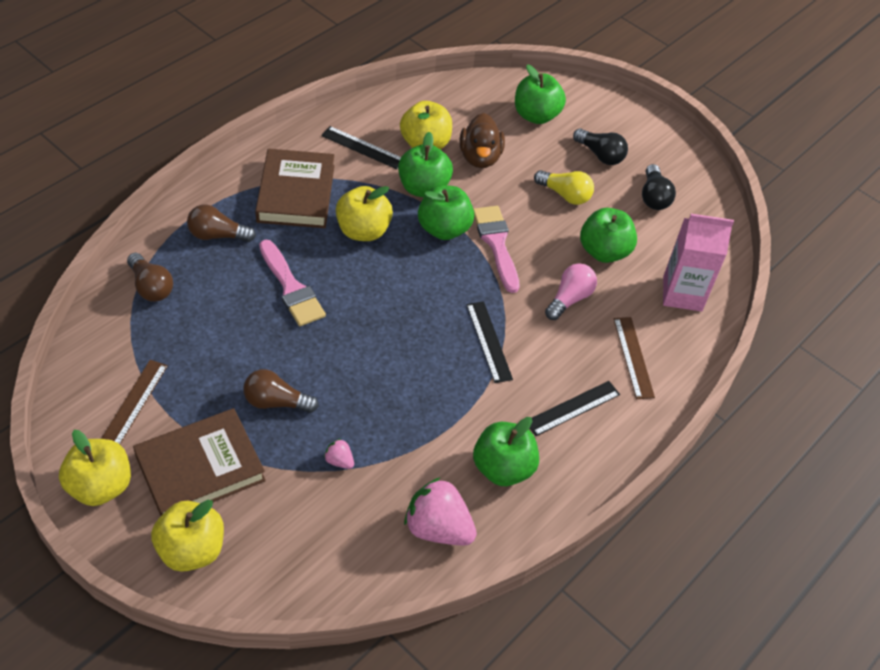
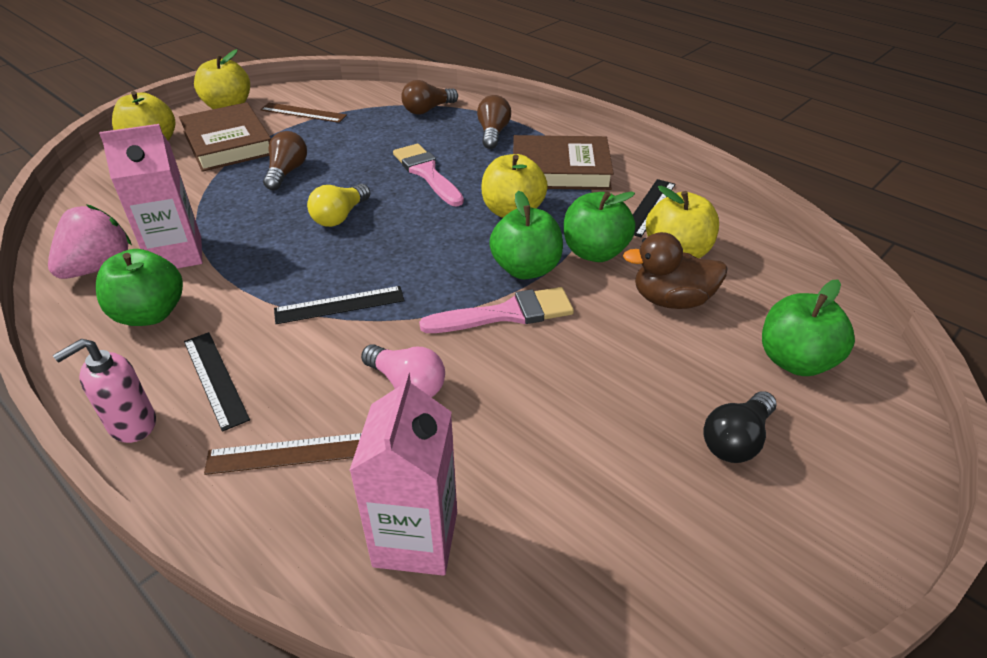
camera: 95 degrees right, 10 degrees down
pink brush [259,240,326,326] -> pink brush turned 90 degrees clockwise [393,144,464,206]
pink strawberry [324,439,354,469] -> none
yellow light bulb [534,170,594,205] -> yellow light bulb moved to [307,184,370,227]
green apple [580,208,637,263] -> none
black light bulb [642,164,676,210] -> none
none -> pink soap dispenser [53,339,156,443]
none -> pink carton [99,124,202,268]

